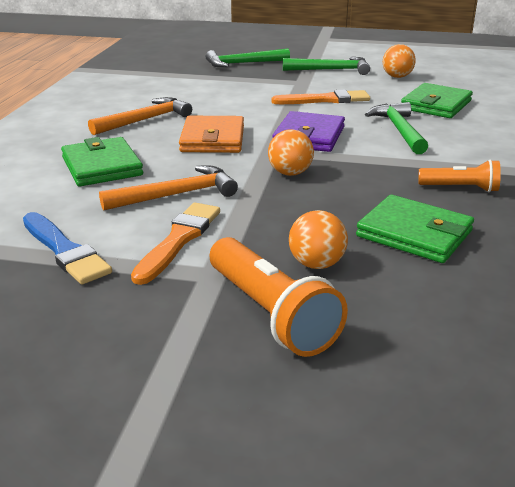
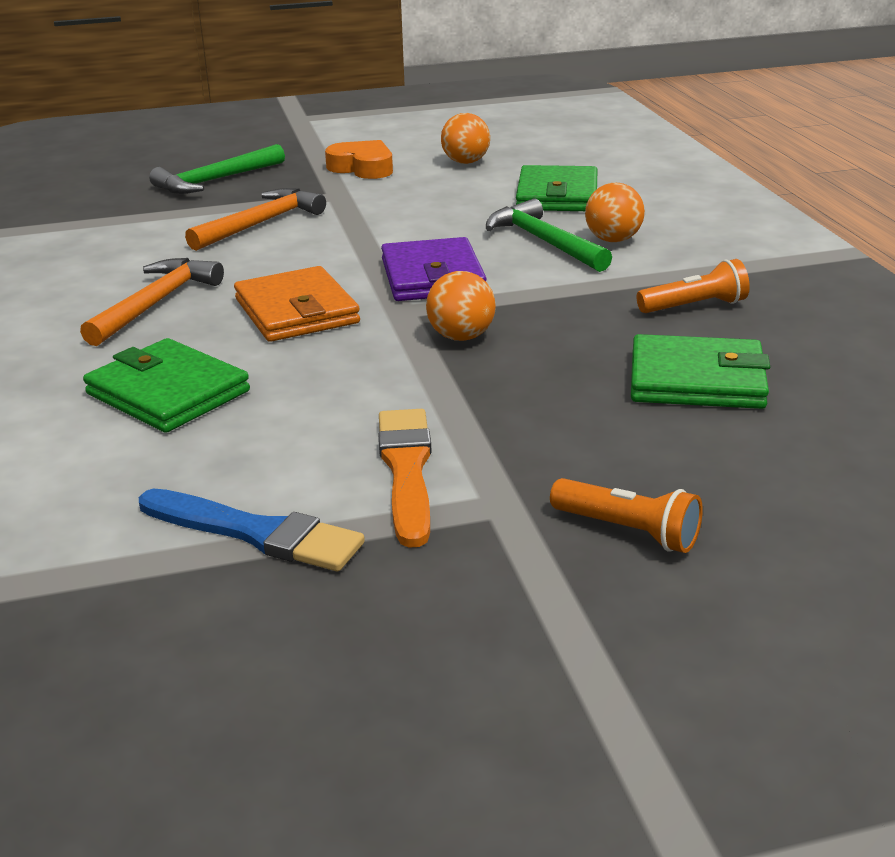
camera: 25 degrees left, 0 degrees up
orange hammer [99,166,238,211] -> orange hammer moved to [185,188,326,251]
orange flashlight [210,237,348,357] -> orange flashlight [550,478,703,553], size x0.60
orange brush [271,90,370,104] -> none
green hammer [283,57,370,75] -> orange heart [325,140,393,179]
orange ball [289,210,348,269] -> orange ball moved to [585,183,645,242]

